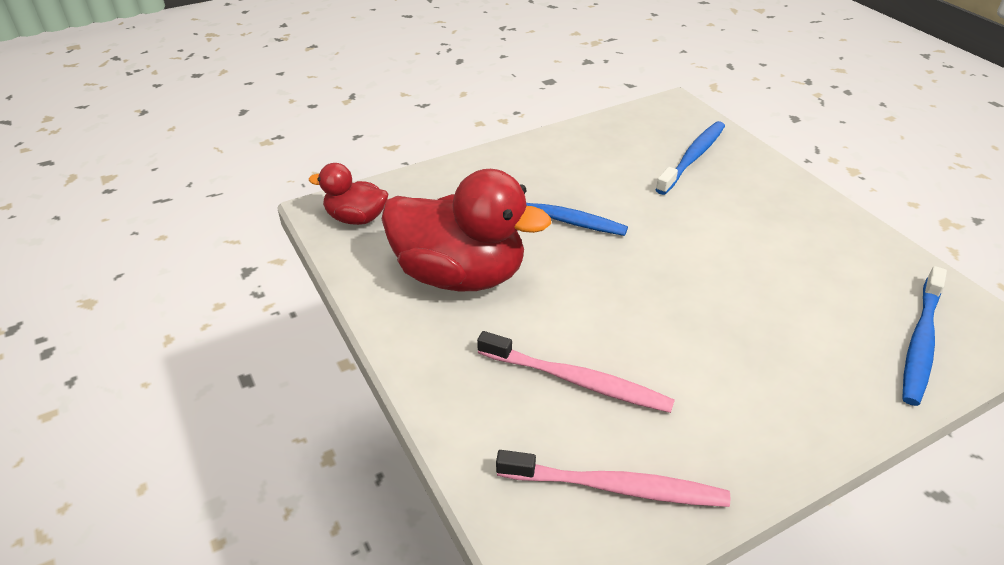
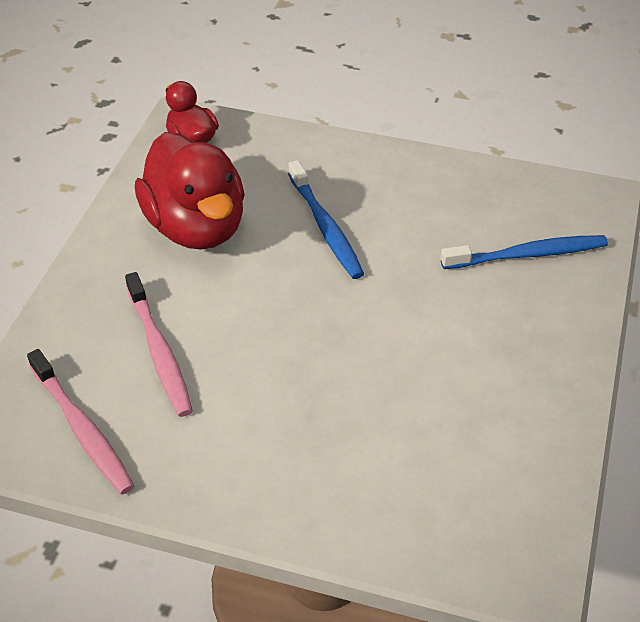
camera: 45 degrees right, 5 degrees up
blue toothbrush [902,266,947,406] -> none

